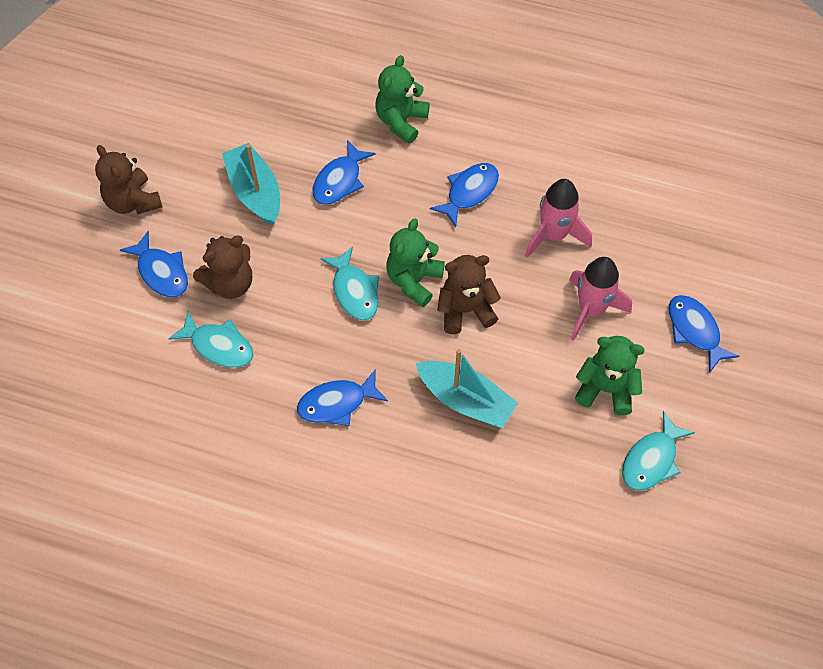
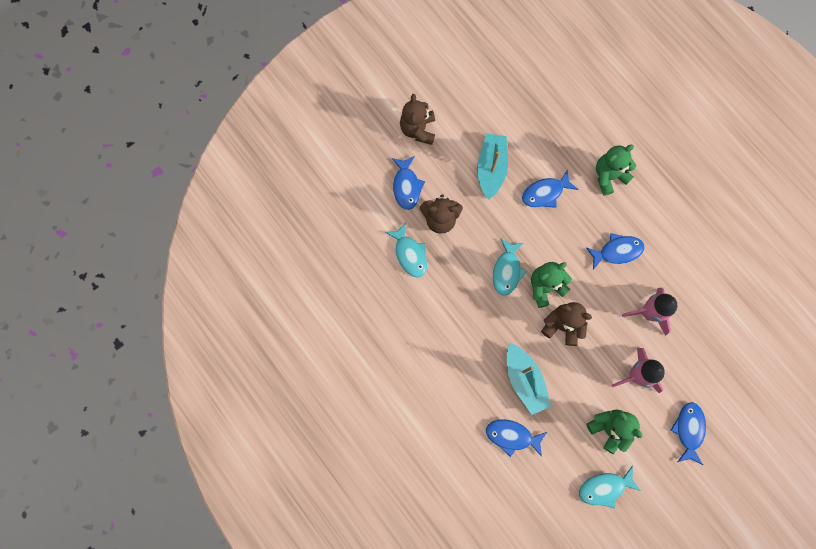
camera: 35 degrees right, 15 degrees up
blue fish [297,370,388,426] -> blue fish moved to [486,419,547,457]

